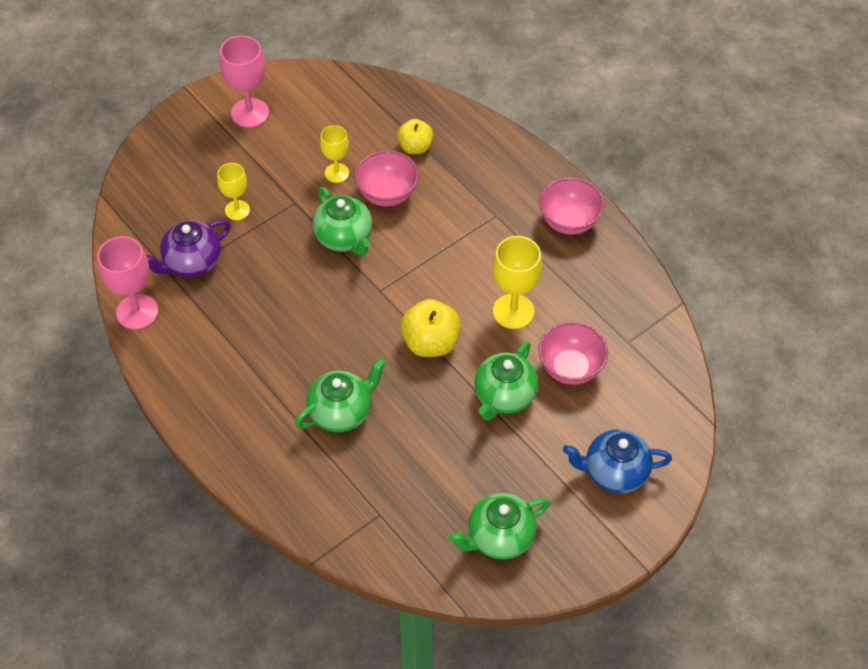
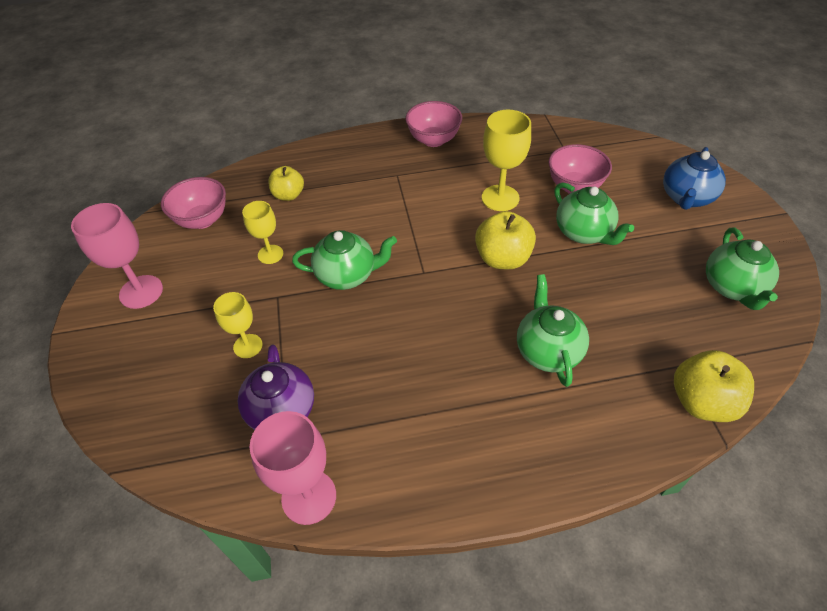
camera: 60 degrees left, 5 degrees down
pink bowl [354,150,419,206] -> pink bowl moved to [161,177,226,229]
none -> yellow apple [674,350,754,422]

